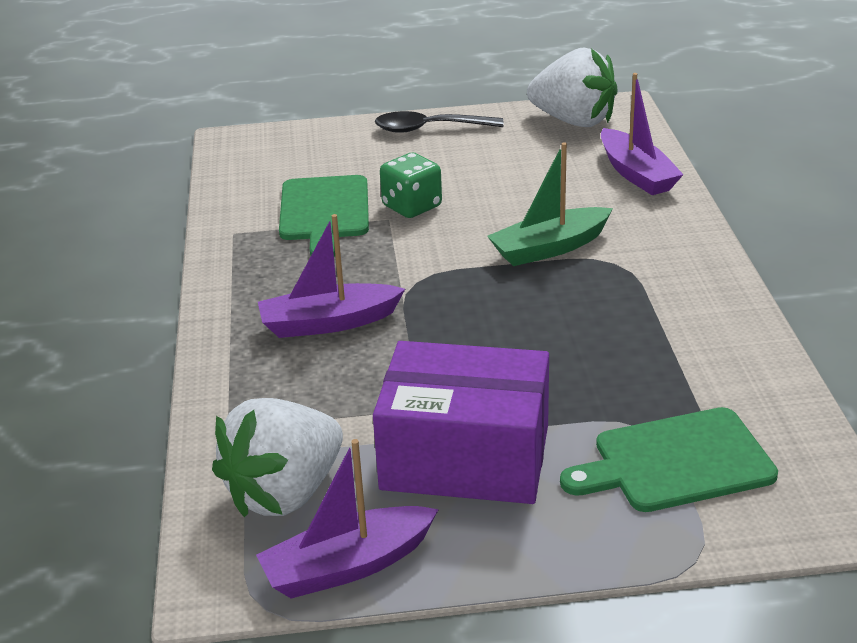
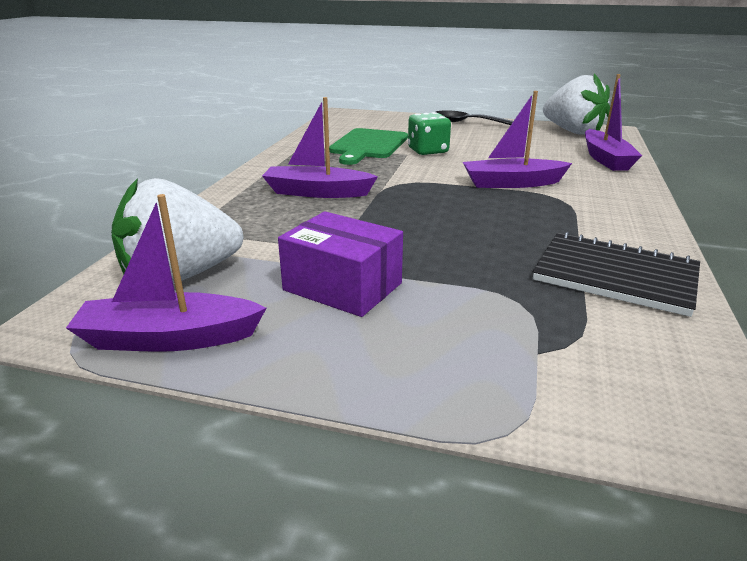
camera: 20 degrees right, 5 degrees down
purple box [373,341,549,504] -> purple box [278,211,403,317], size x0.66
green boat [487,143,613,266] -> purple boat [463,91,572,188]
green cutting board [560,407,778,512] -> none
none -> black notebook [533,232,700,317]

